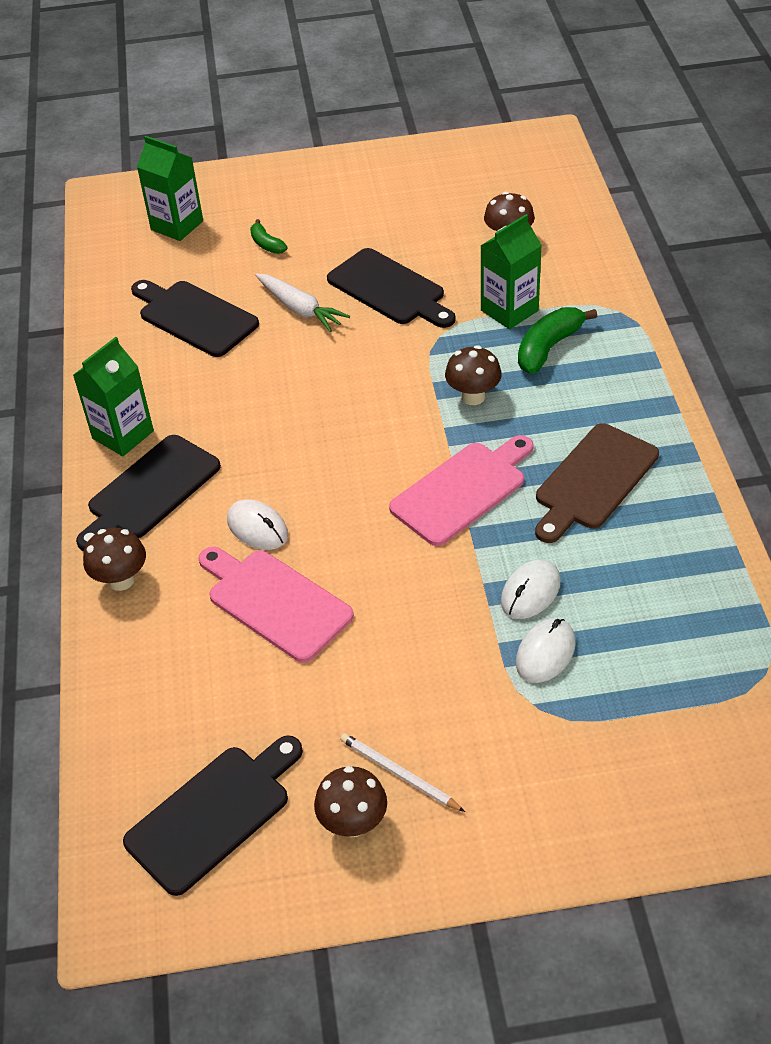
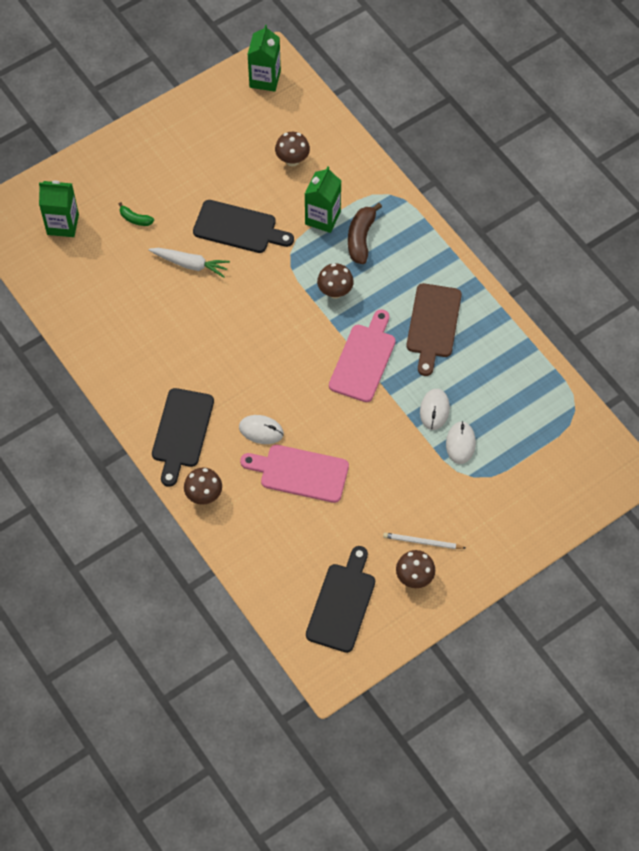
camera: 30 degrees left, 15 degrees up
green carton [73,337,154,456] -> green carton moved to [247,25,281,92]
black cutting board [131,280,259,357] -> none
green banana [518,307,597,374] -> brown banana [348,203,382,264]

